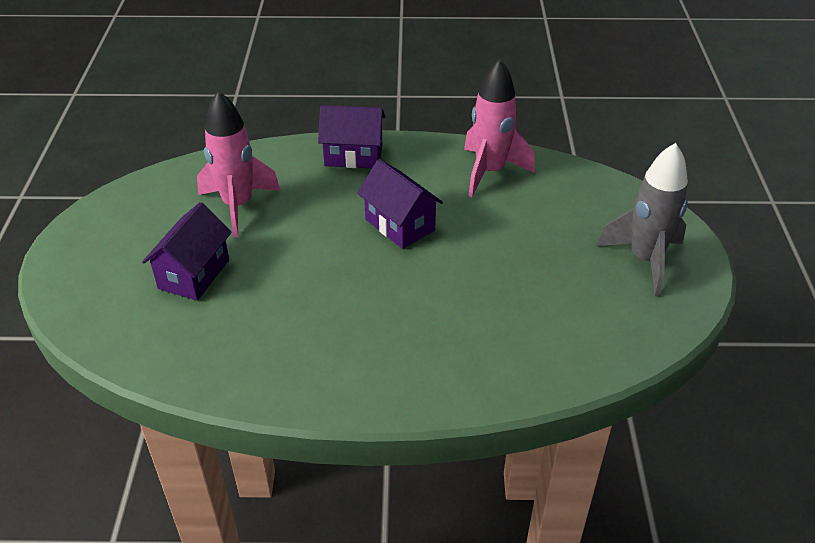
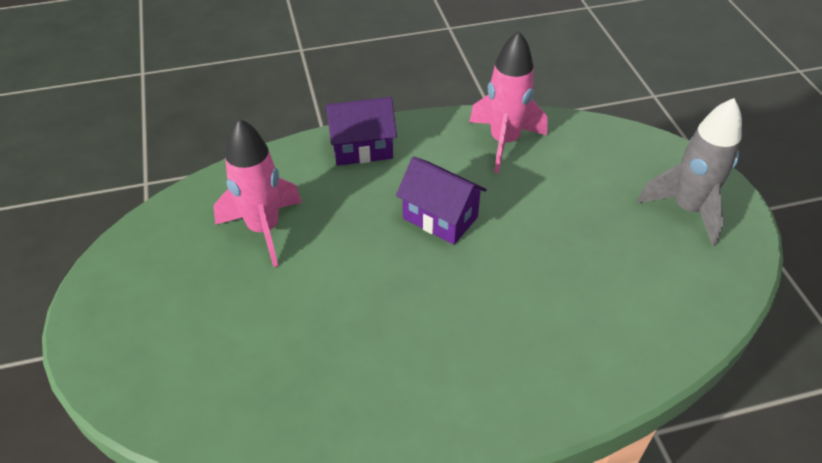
camera: 15 degrees left, 5 degrees up
purple house [142,202,232,301] -> none

